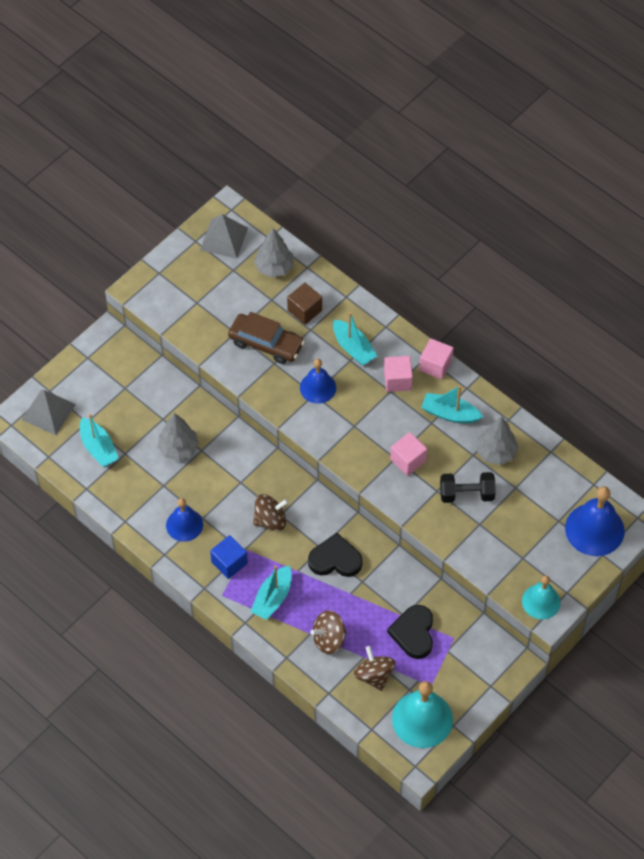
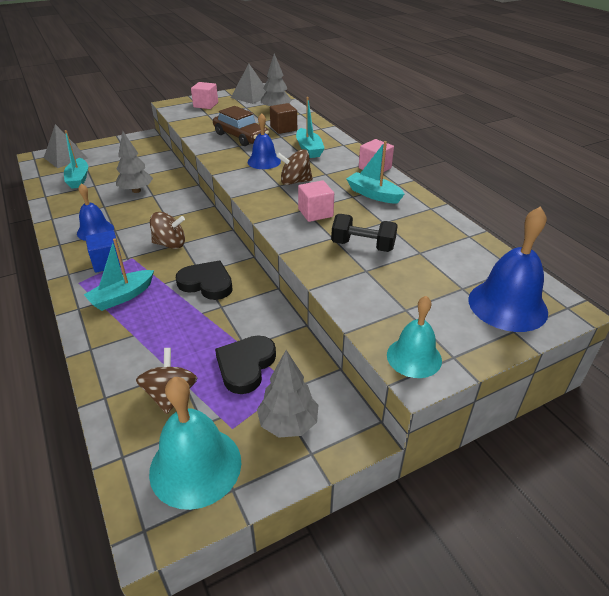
camera: 20 degrees right, 20 degrees down
brown spinning top [311,611,347,654] -> brown spinning top moved to [276,149,313,185]
pink cube [384,356,413,392] -> pink cube moved to [191,82,218,109]
grey tree [477,416,519,465] -> grey tree moved to [257,350,319,437]

